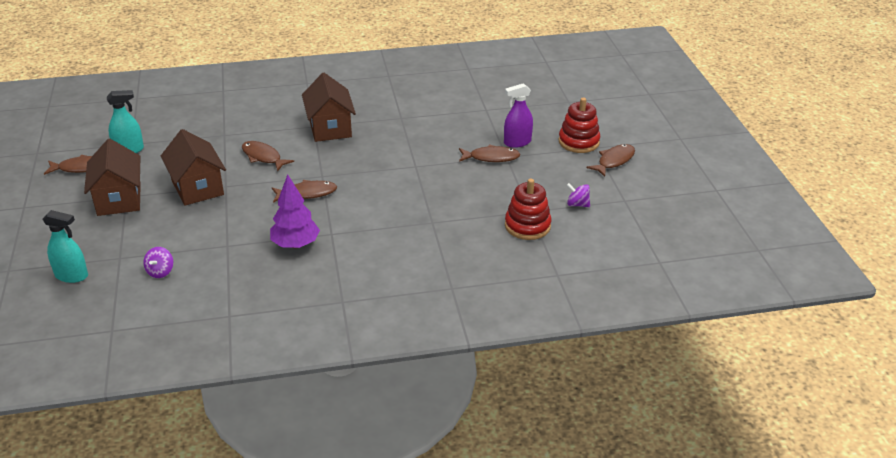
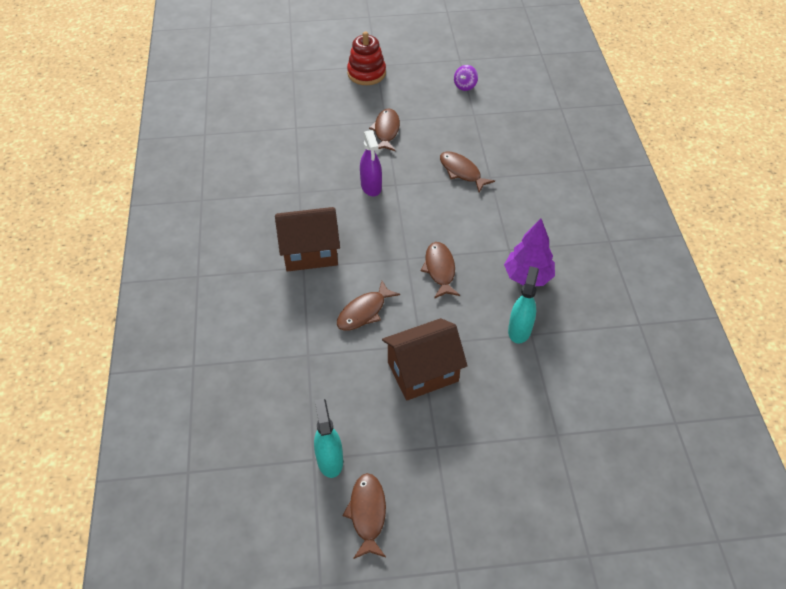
camera: 85 degrees left, 15 degrees up
turquoise spray bottle [42,210,88,283] -> turquoise spray bottle moved to [508,266,539,344]
brown house [84,139,141,216] -> none
purple spinning top [143,247,173,278] -> none
purple spray bottle [504,83,533,148] -> purple spray bottle moved to [360,130,382,196]
red stacking toy [505,179,551,240] -> none
brown fish [586,144,635,177] -> brown fish moved to [440,152,495,192]

